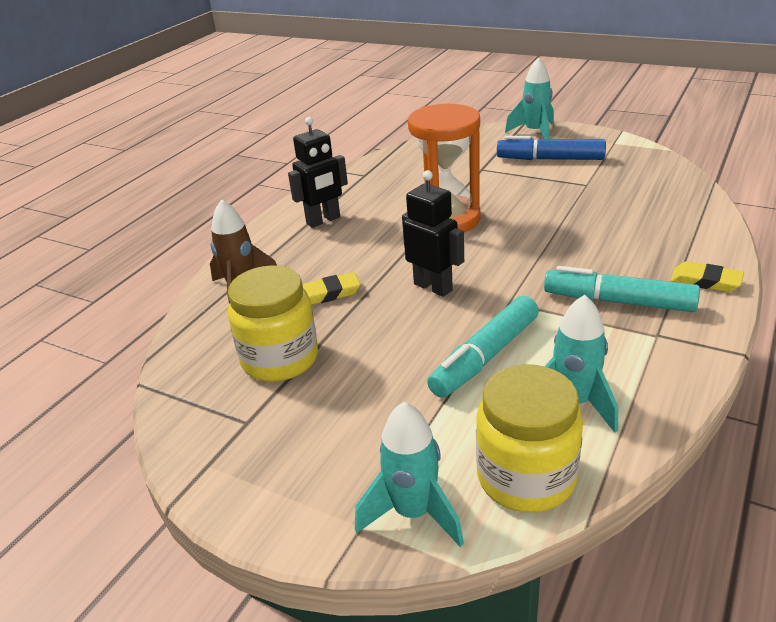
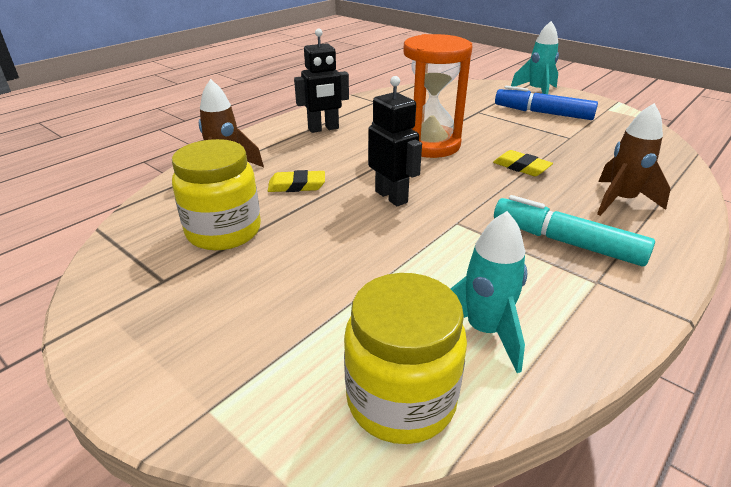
camera: 10 degrees right, 0 degrees up
turquoise rocket [355,402,464,547] -> none
turquoise marker [427,296,539,398] -> none
yellow eraser [670,261,744,292] -> yellow eraser moved to [493,150,553,176]
none -> brown rocket [597,103,671,216]

